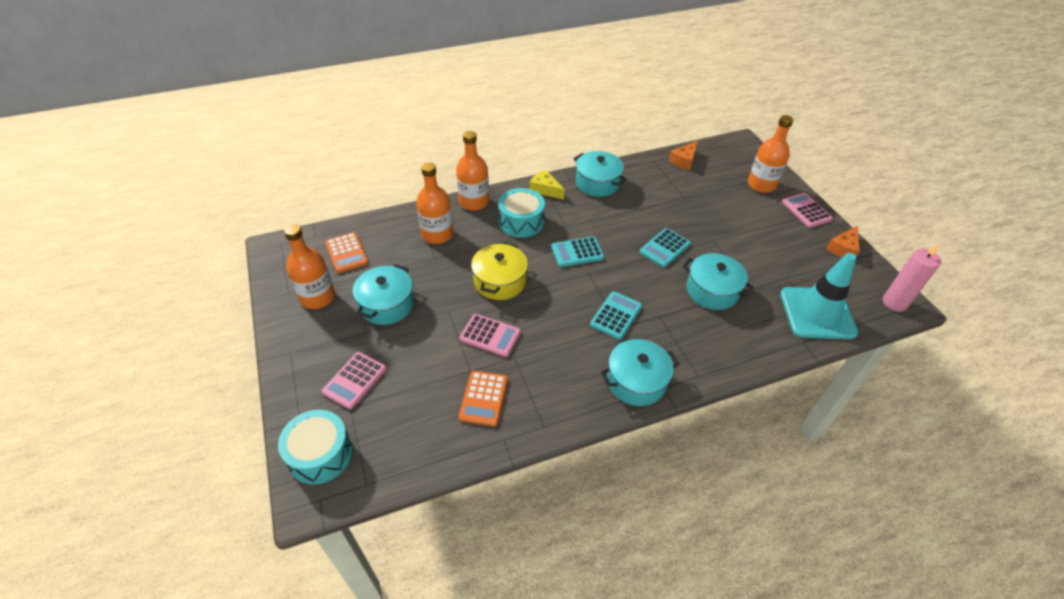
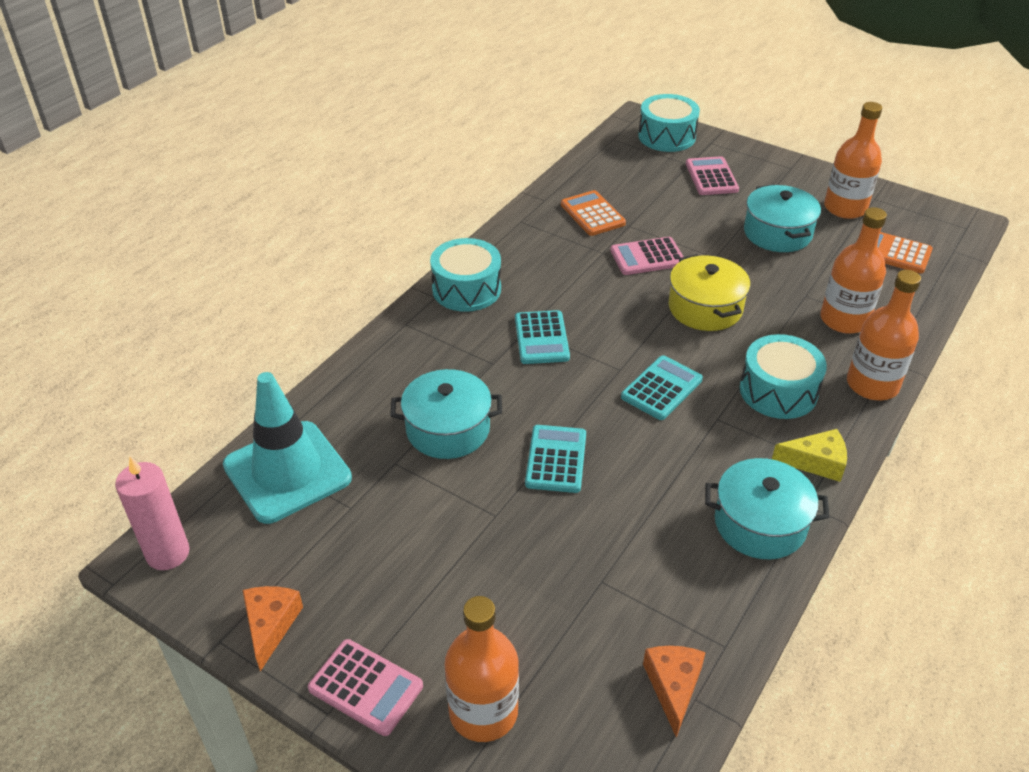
camera: 145 degrees right, 5 degrees down
turquoise pot [601,339,679,406] -> turquoise drum [430,238,501,312]

